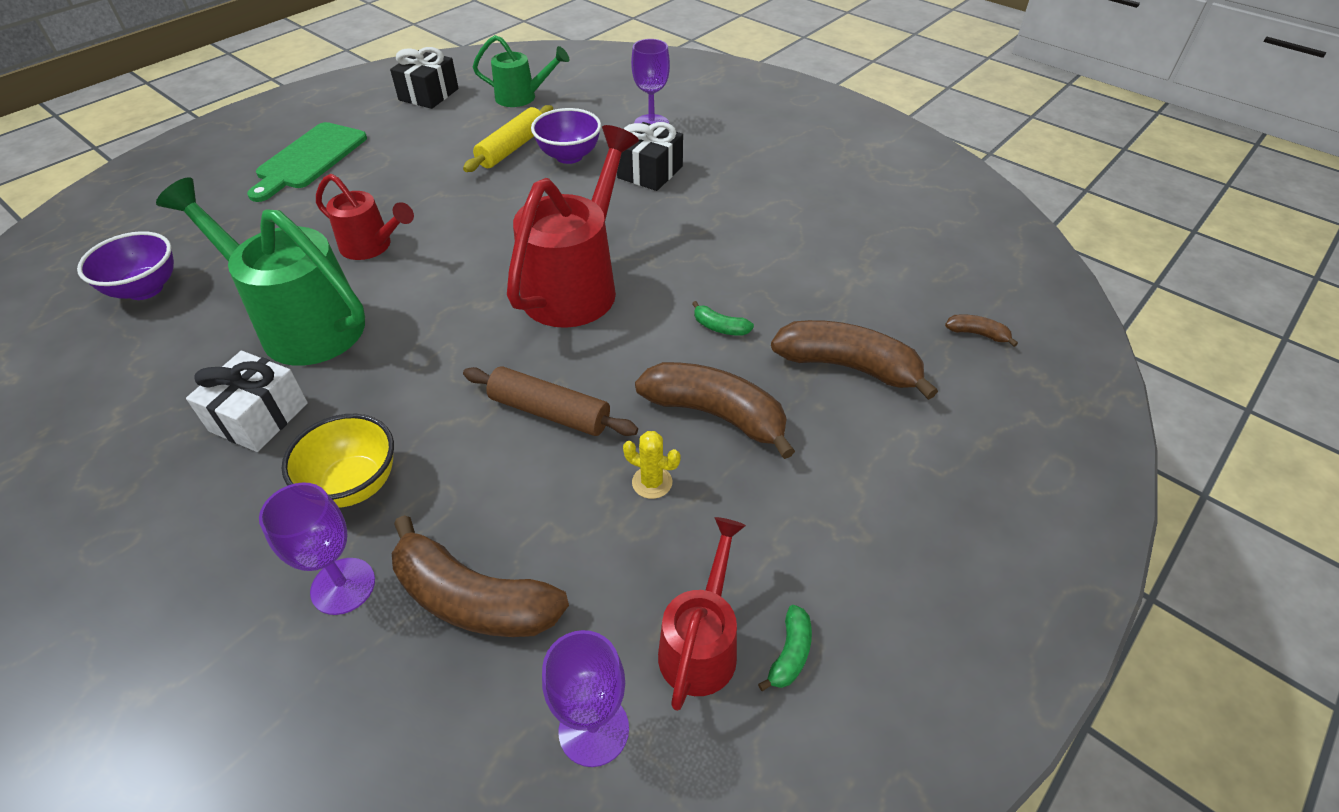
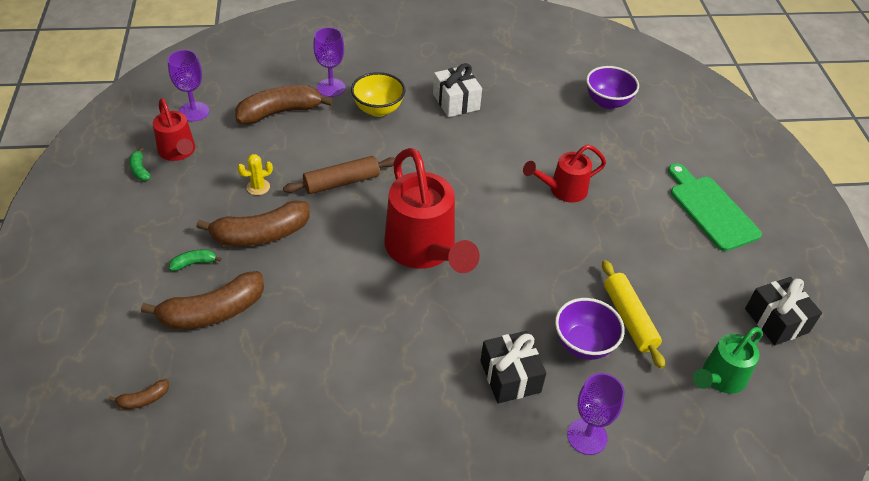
camera: 130 degrees right, 0 degrees up
green watering can [156,177,365,366] -> none
green banana [692,301,754,336] -> green banana moved to [169,249,222,271]

